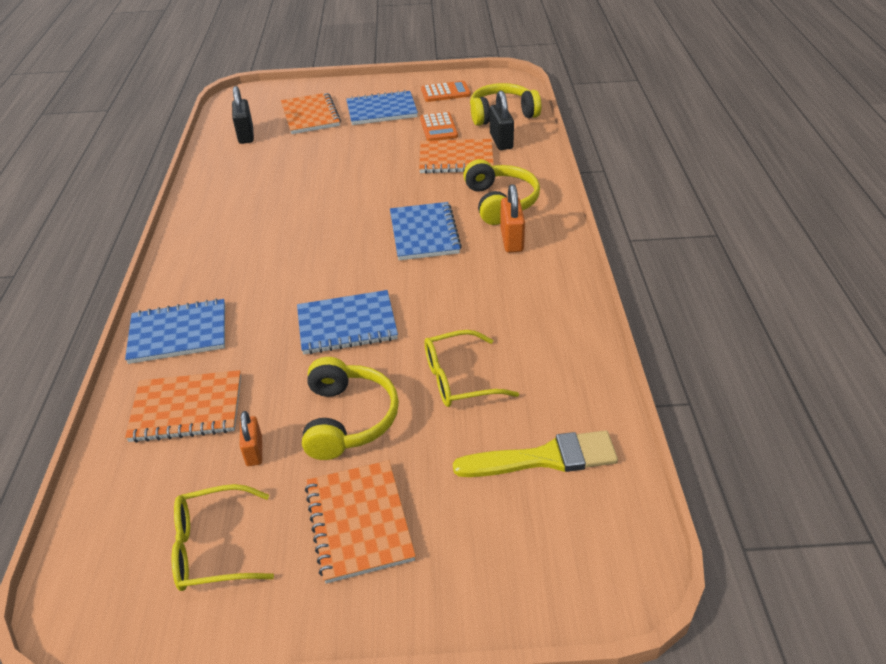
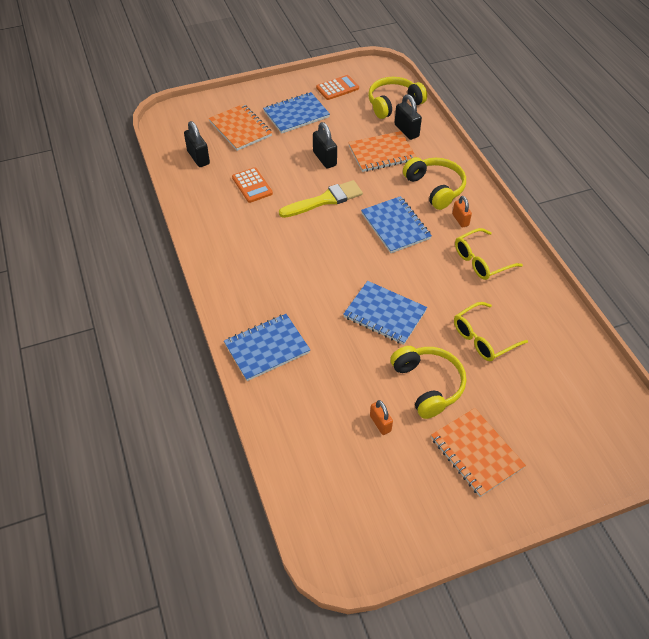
camera: 20 degrees left, 10 degrees up
orange notebook [125,370,241,443] -> none
yellow glasses [172,484,274,591] -> yellow glasses moved to [455,228,523,280]
blue notebook [297,290,398,354] -> blue notebook turned 60 degrees clockwise [343,281,427,345]
orange calculator [420,112,458,141] -> orange calculator moved to [232,167,273,203]
yellow brush [453,430,618,477] -> yellow brush moved to [279,180,363,218]
orange padlock [500,184,525,253] -> orange padlock [452,196,472,228], size x0.66
none -> black padlock [313,122,337,169]

